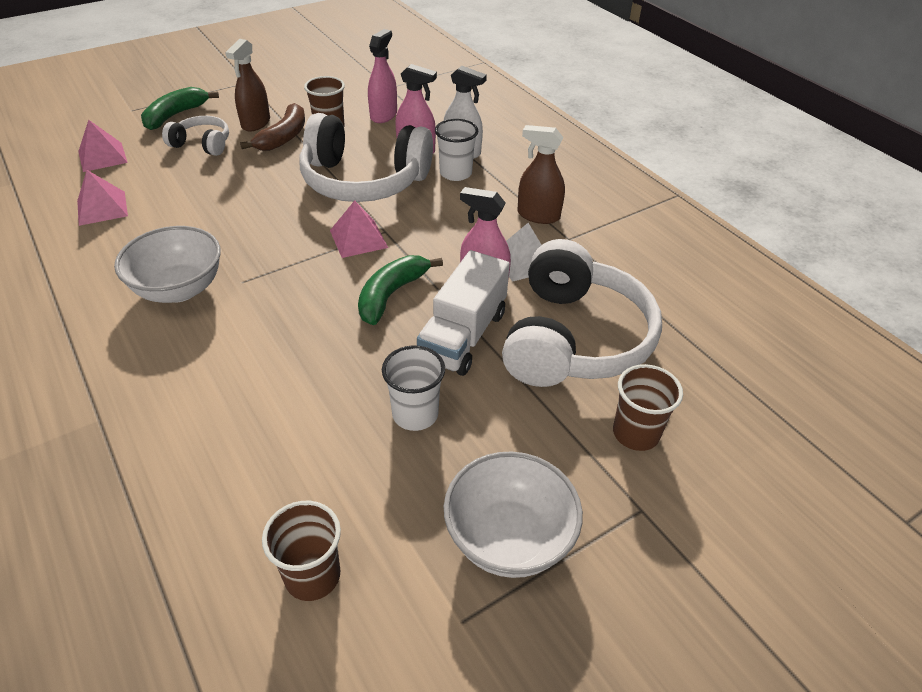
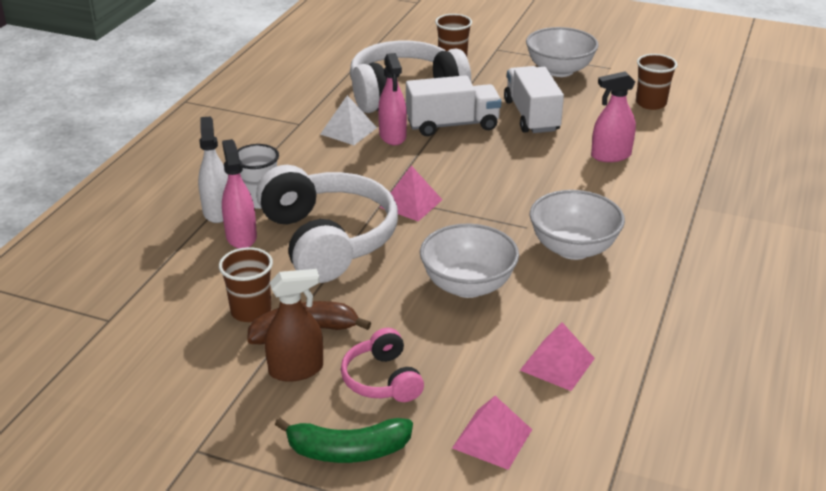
camera: 125 degrees left, 10 degrees down
white headphones [162,116,229,156] -> pink headphones [341,328,424,402]
green banana [358,255,443,325] -> none
pink spray bottle [368,29,397,123] -> pink spray bottle moved to [591,71,636,162]
white cup [382,345,445,431] -> white truck [504,66,564,133]
brown spray bottle [517,125,565,224] -> none
none -> white bowl [420,224,519,298]

